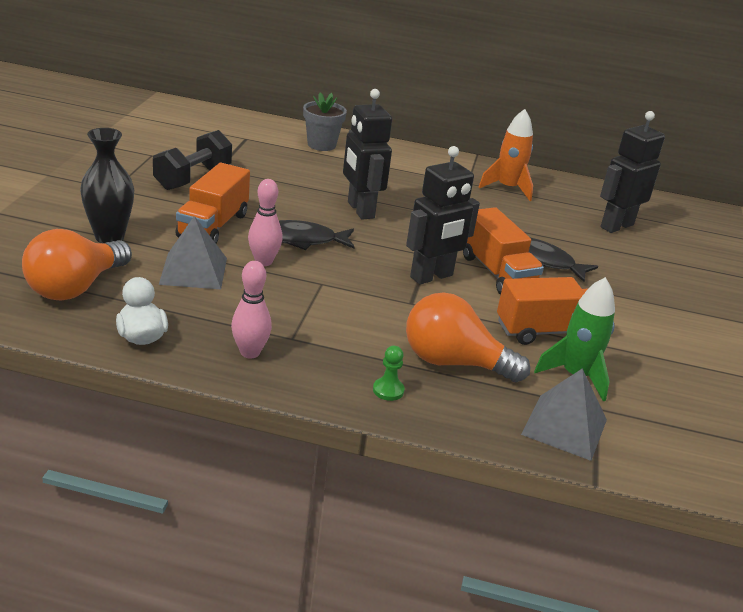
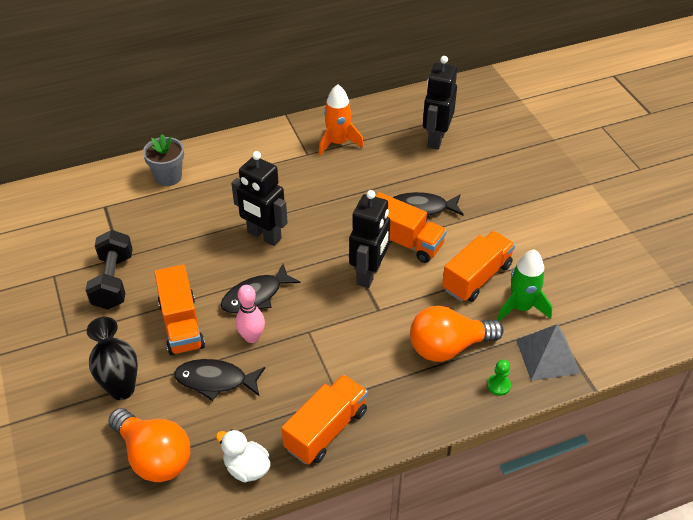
camera: 30 degrees left, 15 degrees up
orange light bulb [22,229,132,301] -> orange light bulb turned 45 degrees counterclockwise [108,408,190,482]
grey pyramid [159,216,227,289] -> black fish [174,359,265,401]
pink bowling pin [231,261,272,359] -> orange truck [281,374,368,464]
green pawn [373,346,405,401] -> green pawn moved to [487,360,511,396]

